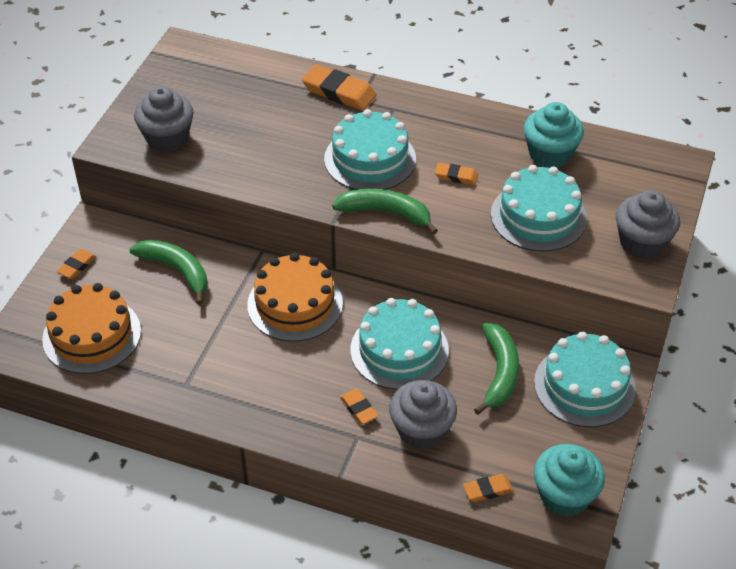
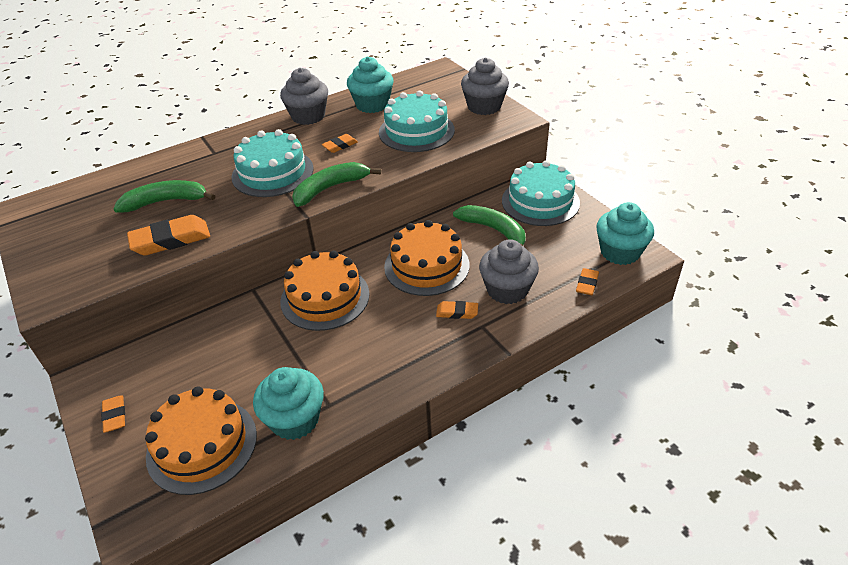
camera: 50 degrees left, 5 degrees down
green banana [129,240,207,305] -> green banana moved to [114,180,215,213]
grey cupcake [134,86,194,152] -> grey cupcake moved to [280,68,328,125]
orange eraser [302,64,376,111] -> orange eraser moved to [127,215,210,255]
turquoise cake [350,298,449,390] -> orange cake [384,220,470,296]
none -> turquoise cupcake [253,367,324,440]

